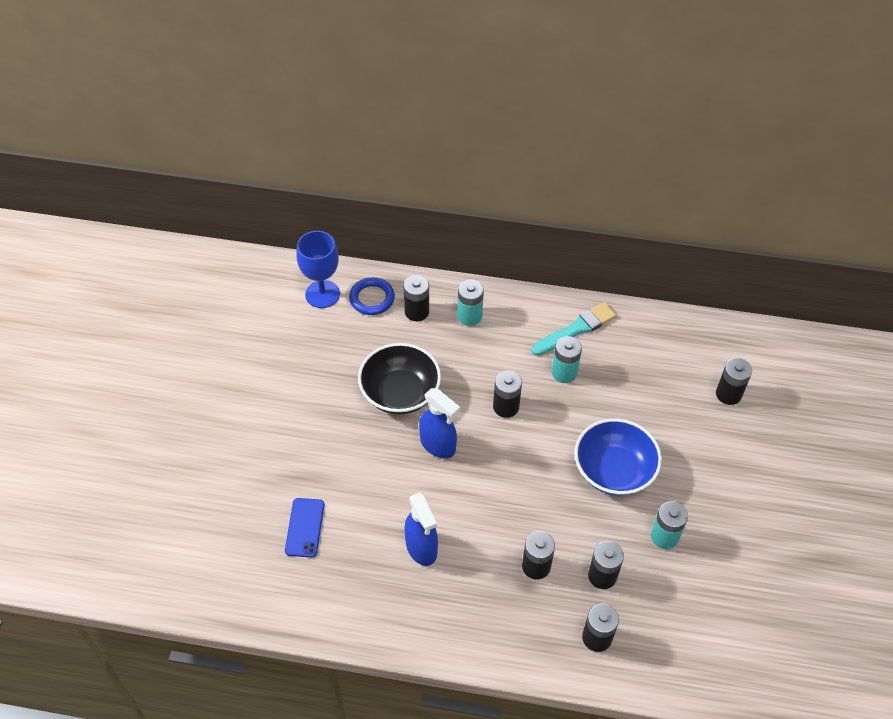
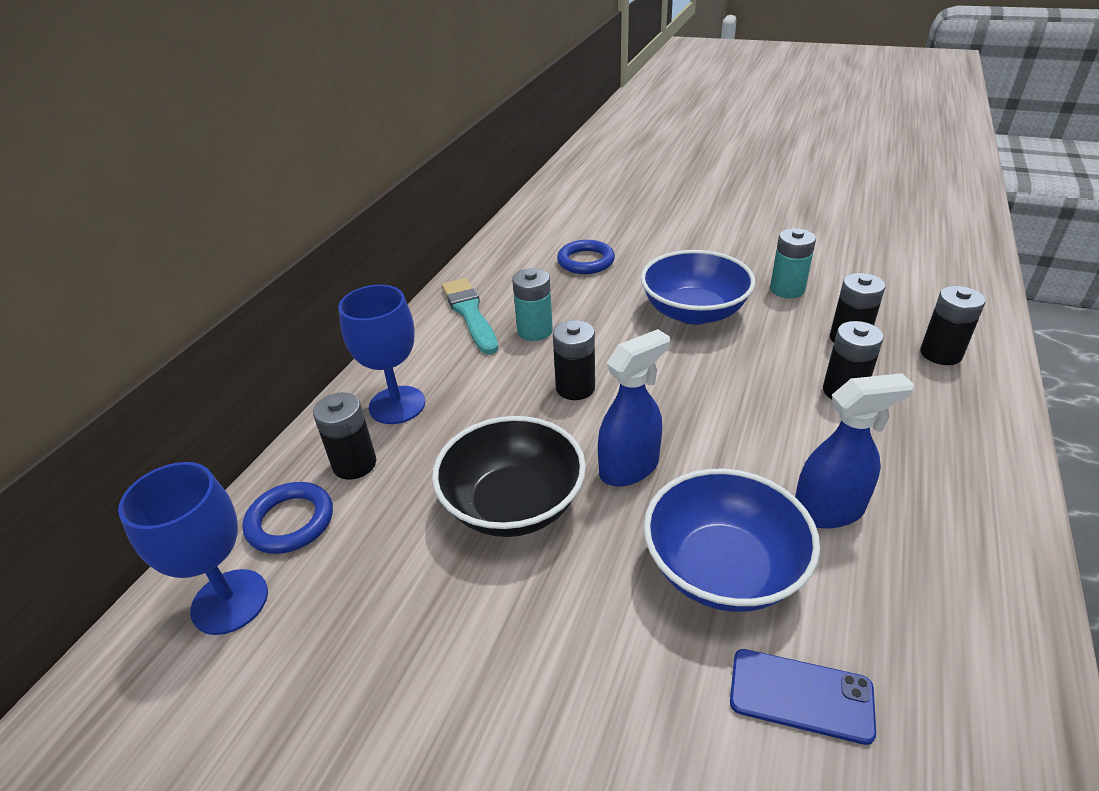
camera: 75 degrees left, 15 degrees down
turquoise battery [457,280,484,326] -> blue goblet [338,285,425,424]
black battery [716,358,752,405] -> none
none -> blue ring [557,240,615,274]
none -> blue bowl [644,469,820,612]

